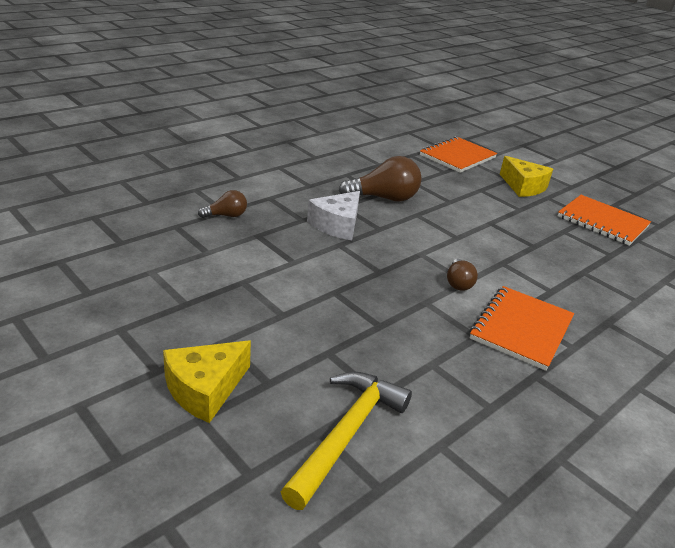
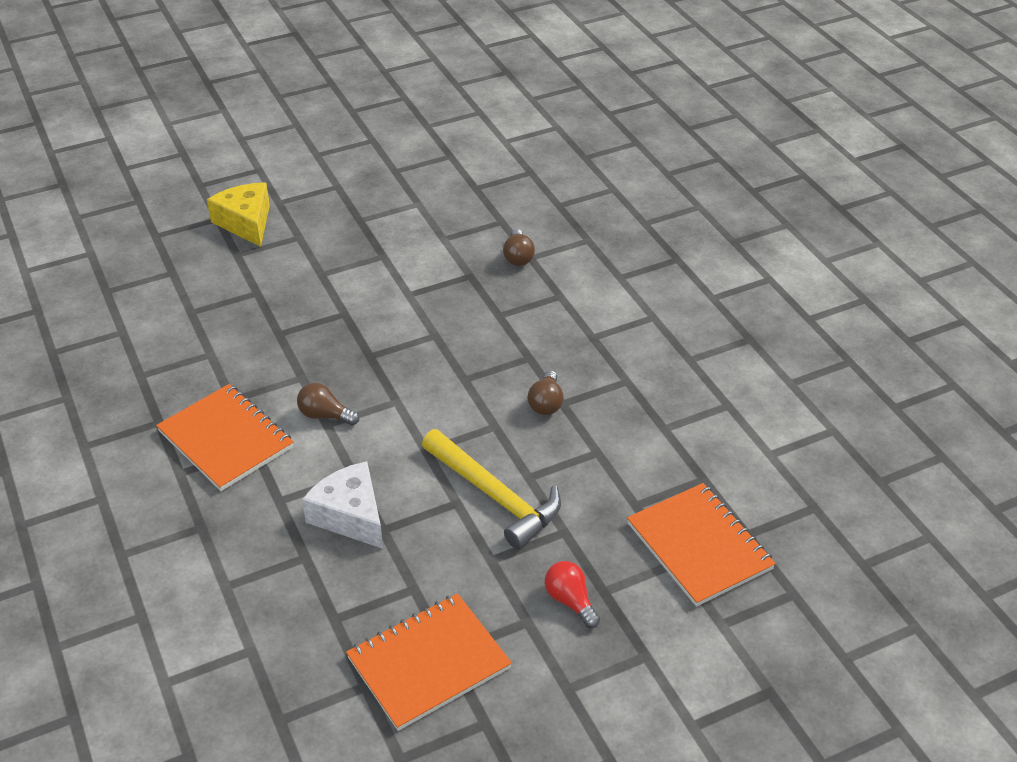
camera: 110 degrees right, 10 degrees up
yellow hammer [281,372,412,510] -> yellow hammer moved to [422,429,561,549]
white cheese [307,191,360,240] -> white cheese moved to [302,461,383,549]
brown light bulb [339,156,421,201] -> brown light bulb [528,370,564,415], size x0.55
yellow cheese [500,156,553,197] -> red light bulb [545,561,600,628]

